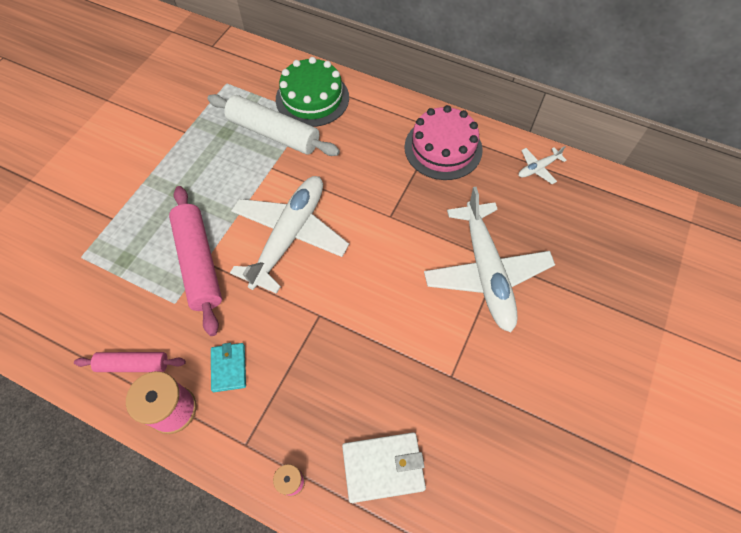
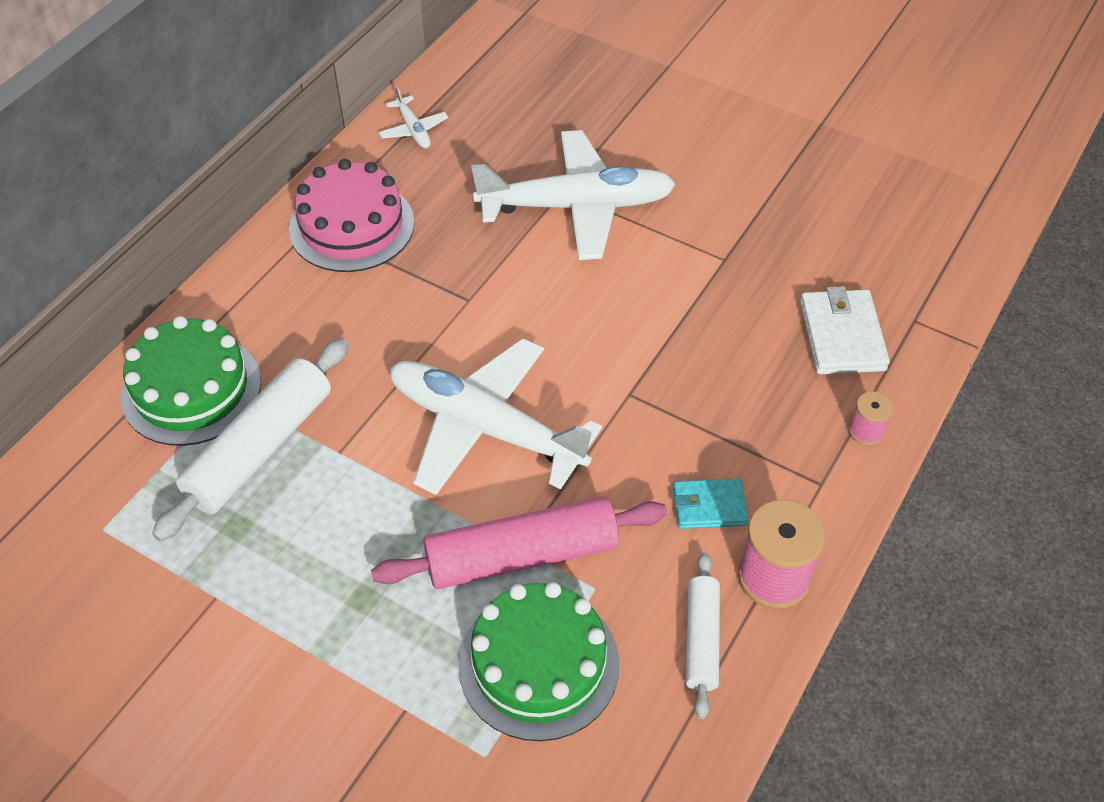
camera: 85 degrees left, 10 degrees down
pink rolling pin [74,352,186,372] -> white rolling pin [686,553,720,719]
none -> green cake [458,582,619,741]

